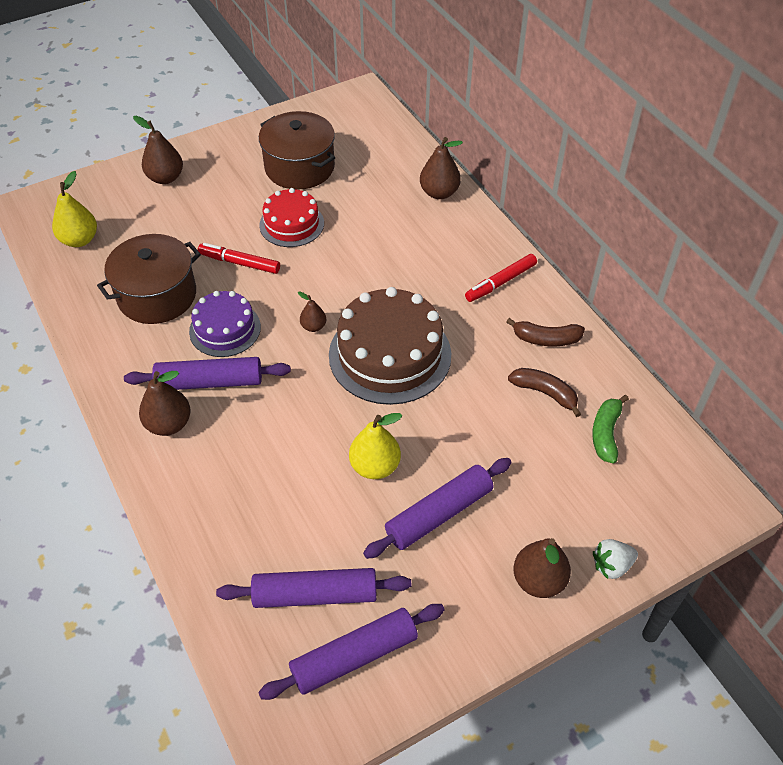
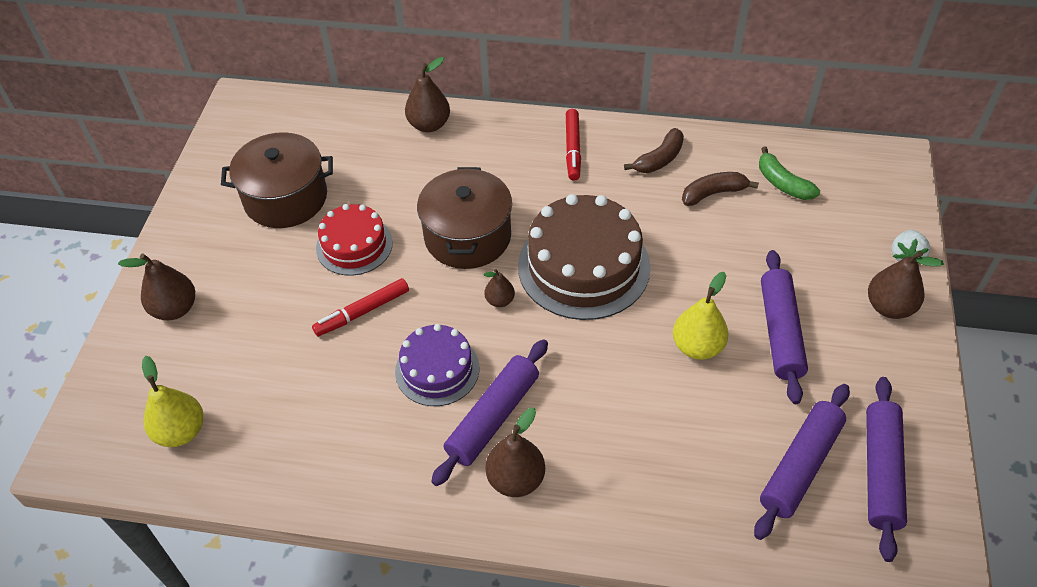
camera: 50 degrees left, 0 degrees up
brown pot [97,234,201,324] -> brown pot moved to [417,167,512,269]

